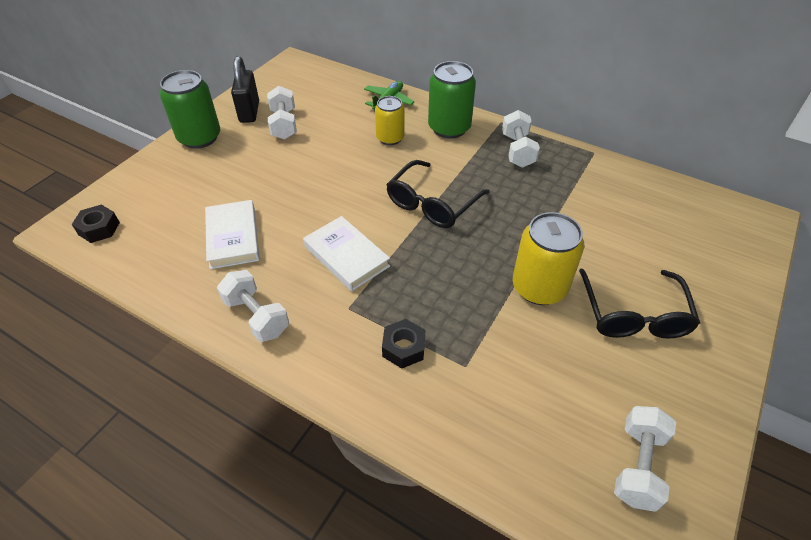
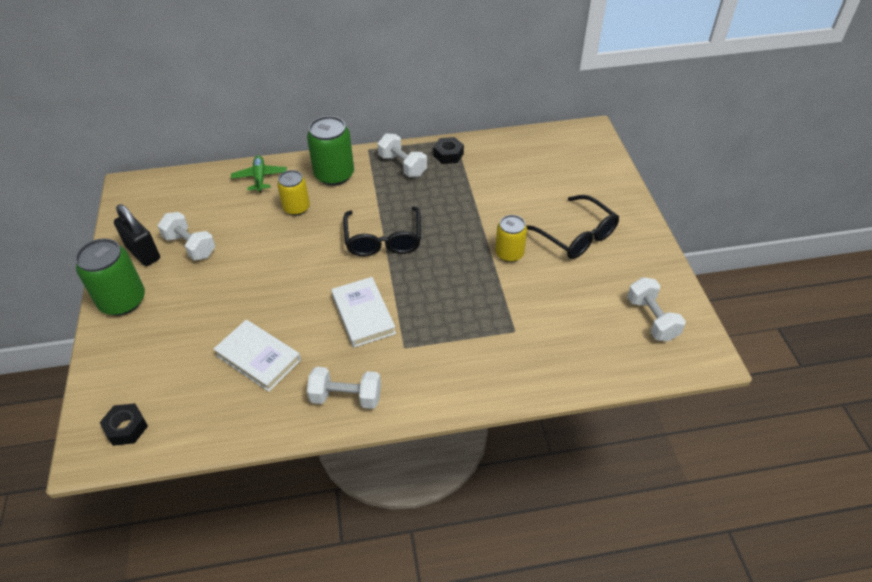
camera: 40 degrees left, 0 degrees up
white book [303,216,390,291] -> white book turned 60 degrees clockwise [331,277,396,347]
black nut [382,319,425,369] -> black nut moved to [433,137,464,164]
yellow can [513,212,584,305] -> yellow can [495,215,527,262], size x0.64

